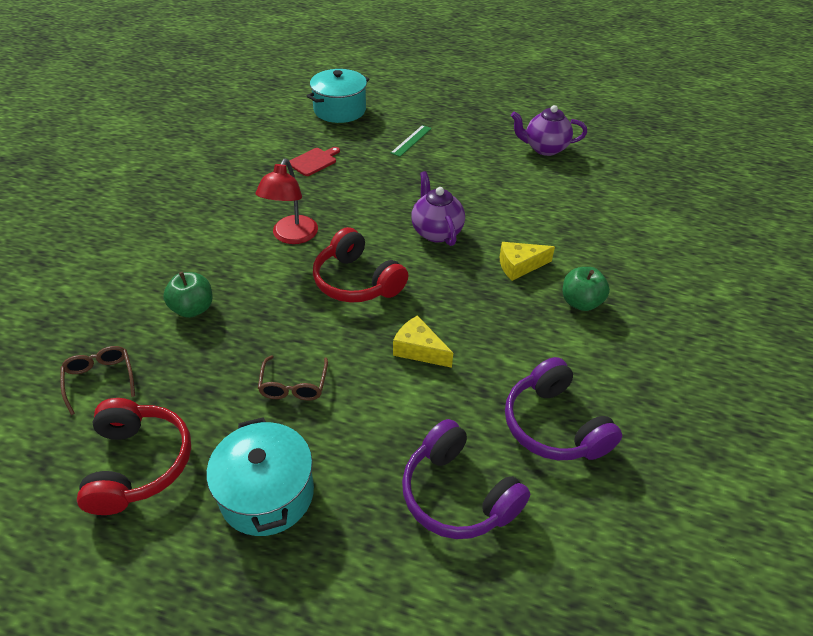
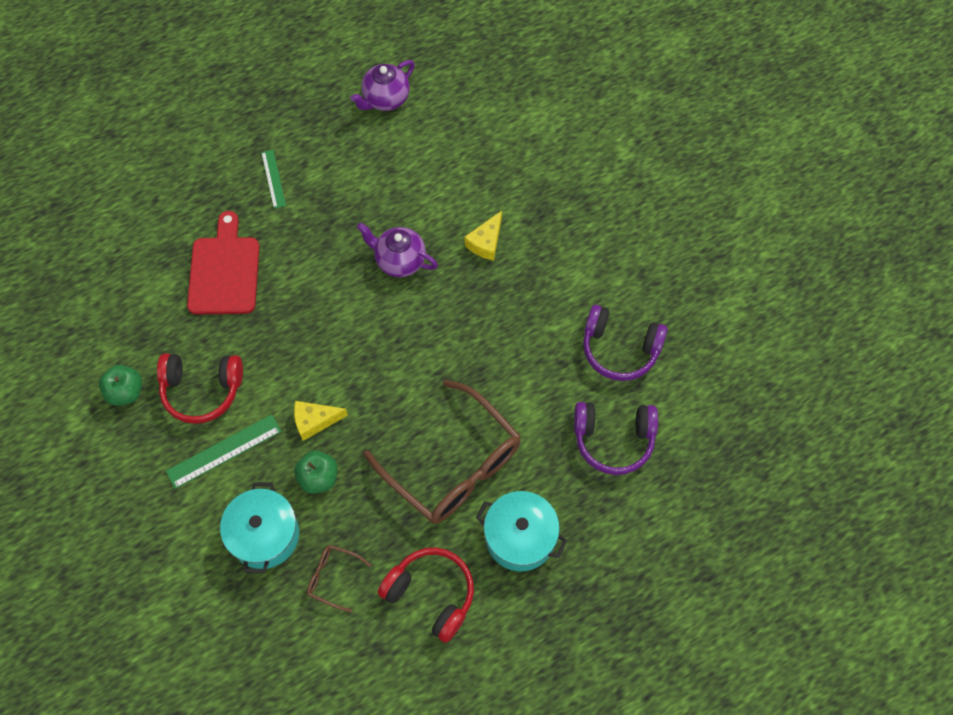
camera: 45 degrees left, 20 degrees up
red lamp [255,159,318,244] -> none
brown glasses [258,355,328,401] -> brown glasses [364,380,521,524], size x2.37
red cutting board [289,147,340,176] -> red cutting board [187,211,260,314], size x1.92
turquoise pot [307,69,369,123] -> turquoise pot moved to [220,482,299,573]
red headphones [313,227,408,303] -> red headphones moved to [157,353,243,424]
yellow cheese [393,315,453,368] -> yellow cheese moved to [294,401,348,441]
green apple [563,267,610,311] -> green apple moved to [99,365,142,406]
none -> green ruler [166,414,281,489]

